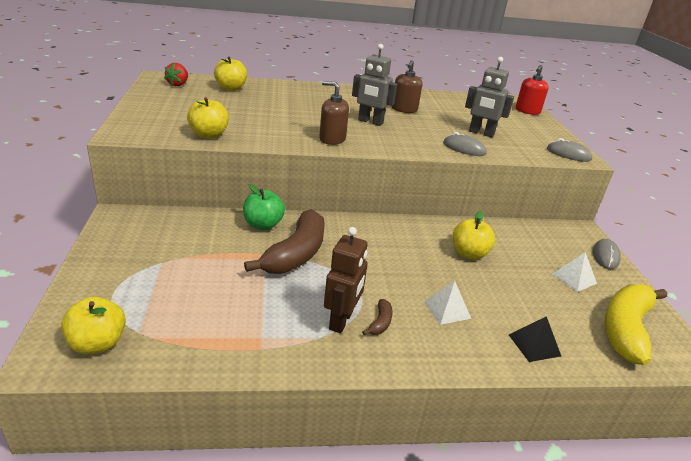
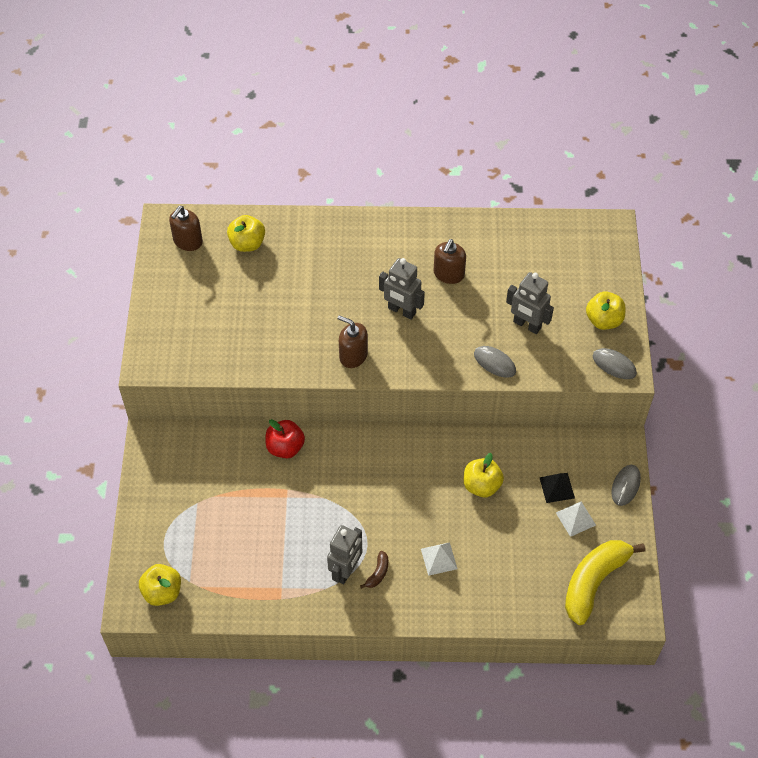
camera: 10 degrees right, 25 degrees up
red strawberry [164,63,188,86] -> brown soap dispenser [169,206,203,251]
yellow apple [187,97,229,139] -> yellow apple moved to [586,292,626,330]
green apple [243,184,285,230] -> red apple [265,419,305,458]
brown banana [244,209,325,274] -> none
brown robot [324,227,368,333] -> grey robot [327,525,362,584]
black pyramid [509,316,561,362] -> black pyramid moved to [539,473,575,503]
red soap dispenser [515,65,549,115] -> none

